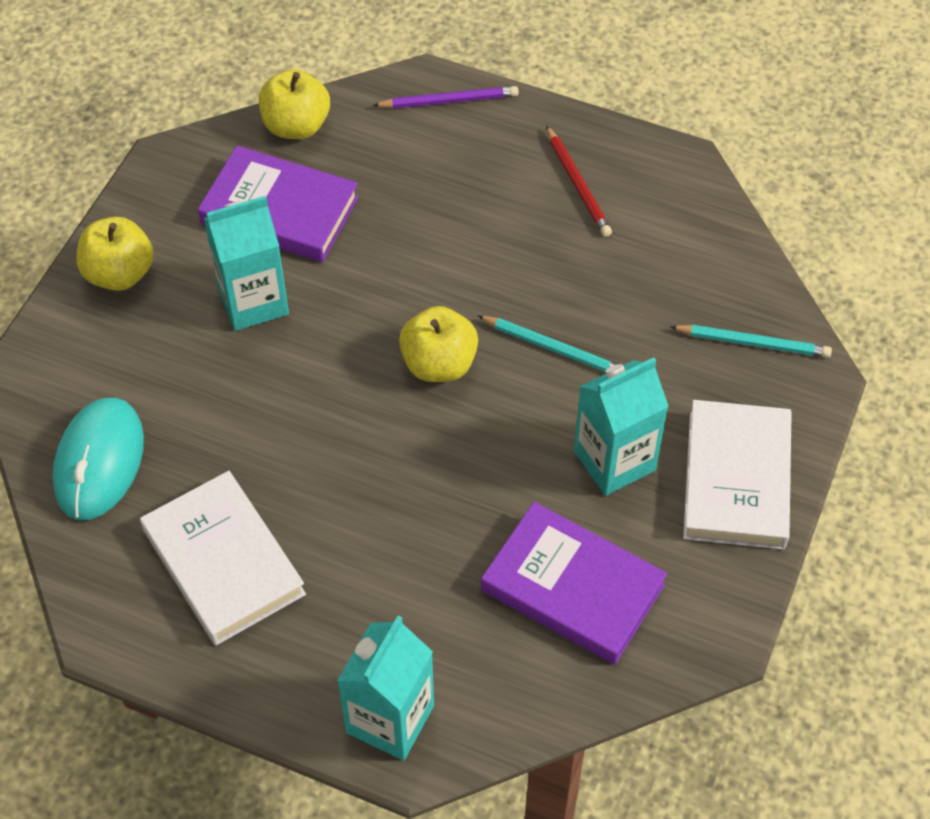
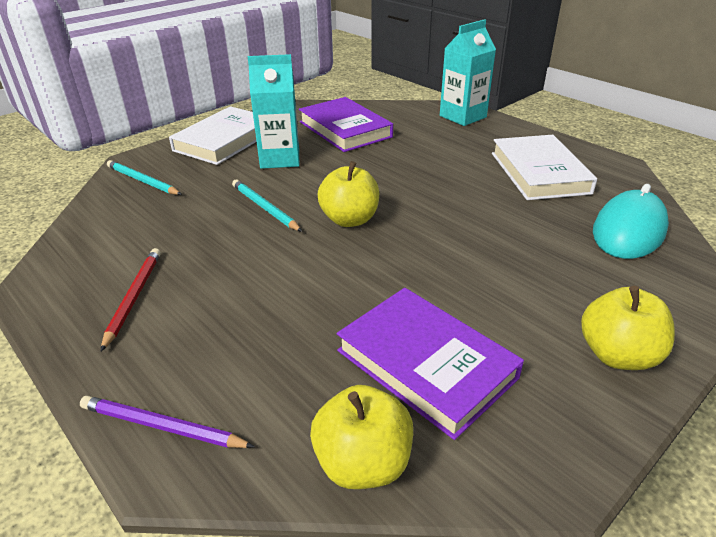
camera: 155 degrees left, 20 degrees down
turquoise carton [204,196,289,331] -> none

